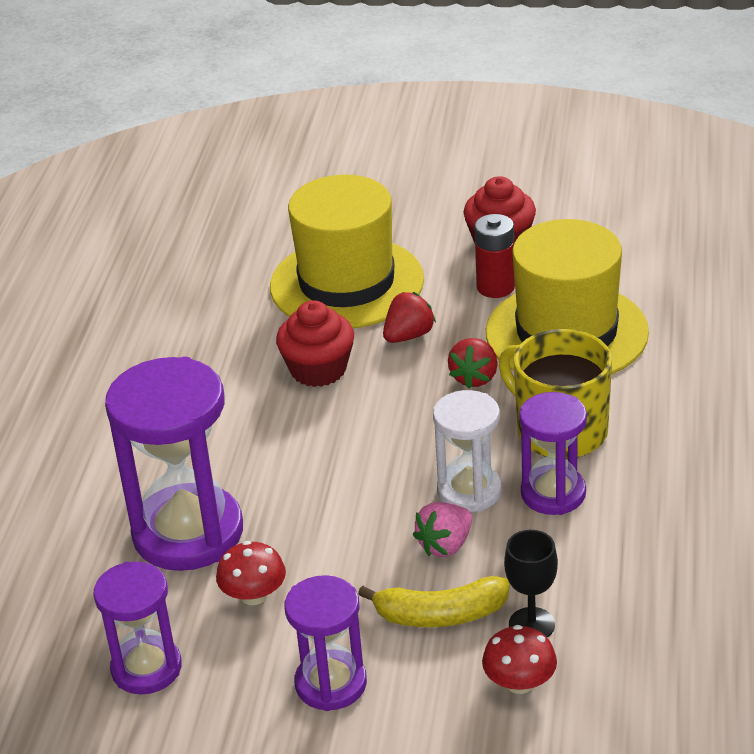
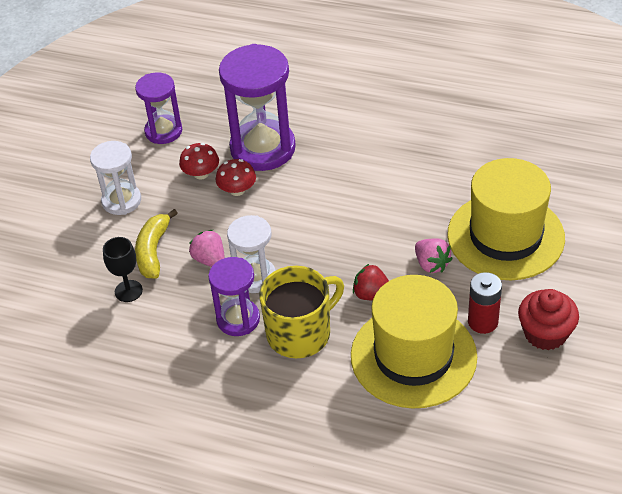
camera: 100 degrees right, 10 degrees up
red cupcake [276,300,354,387] -> none
purple hourglass [285,575,367,711] -> white hourglass [90,141,141,215]
red strawberry [383,292,436,343] -> pink strawberry [415,238,453,273]
red mushroom [482,625,557,694] -> red mushroom moved to [216,159,256,196]

